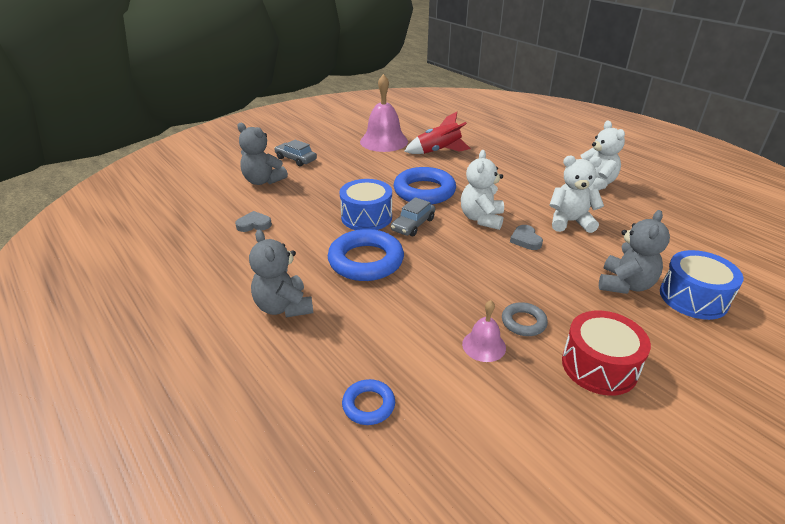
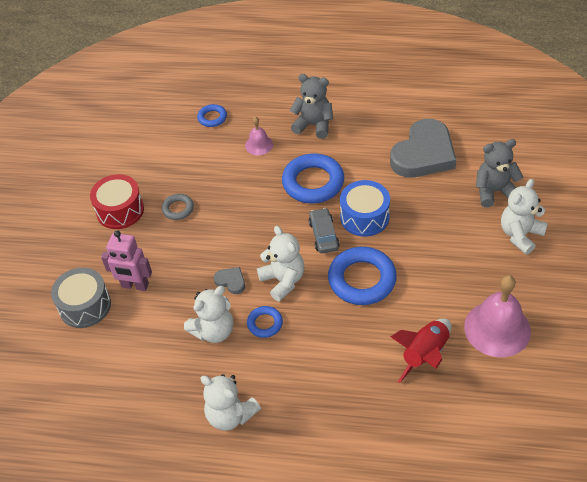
camera: 140 degrees right, 15 degrees up
grey heart [235,211,272,232] -> grey heart [390,119,456,178], size x2.42
grey car [274,140,317,166] -> white teddy bear [501,179,548,255]
pink bell [462,300,506,362] -> pink bell moved to [245,117,273,155]
grey teddy bear [599,210,670,294] -> pink robot [101,230,152,291]
blue drum [660,250,743,320] -> grey drum [51,268,111,328]
none -> blue ring [247,306,283,338]

